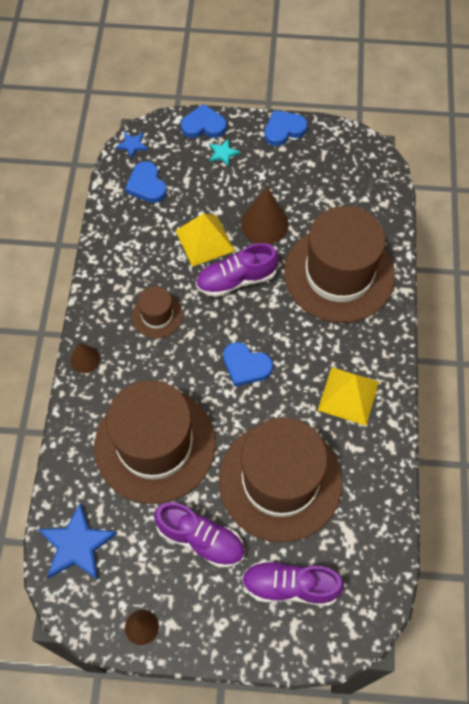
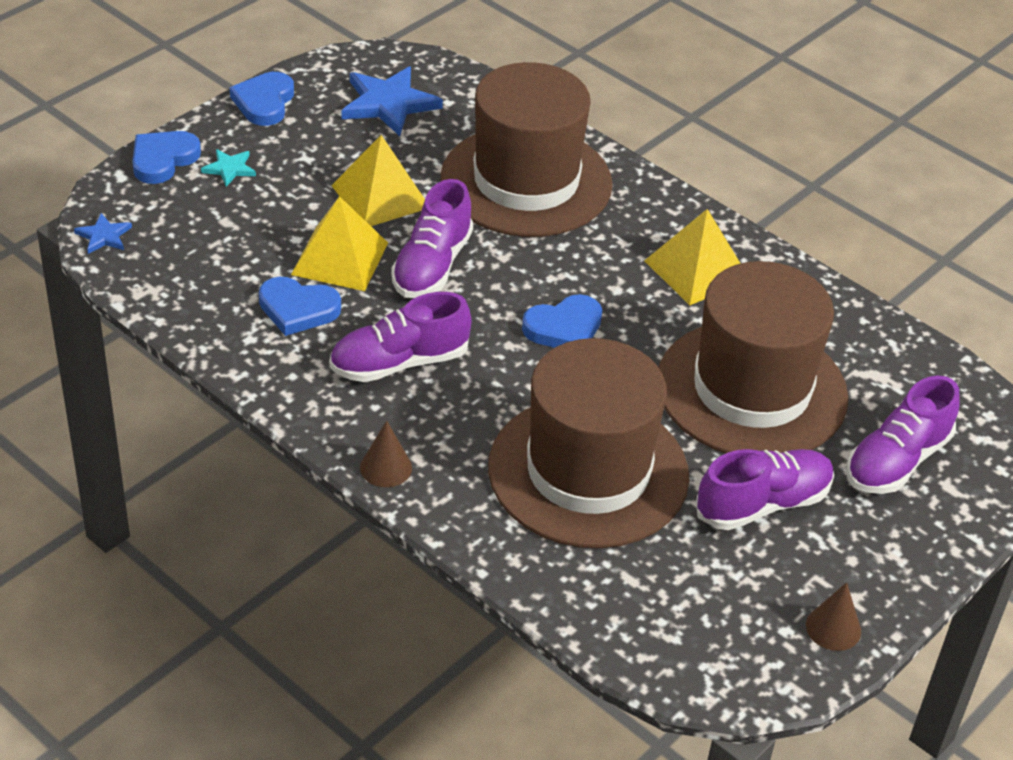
camera: 55 degrees left, 20 degrees down
blue star [38,503,117,580] -> blue star moved to [341,66,443,136]
blue heart [125,161,167,203] -> blue heart moved to [259,277,341,336]
brown hat [132,286,183,338] -> purple shoe [329,292,471,382]
brown cone [241,187,289,244] -> yellow pyramid [331,135,425,226]

